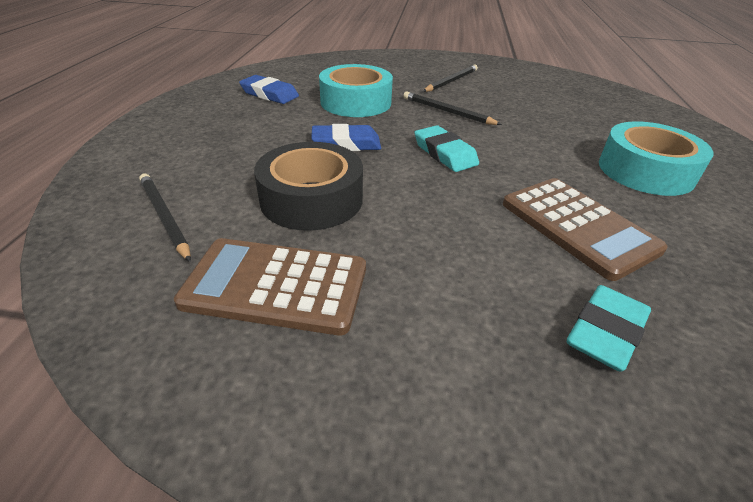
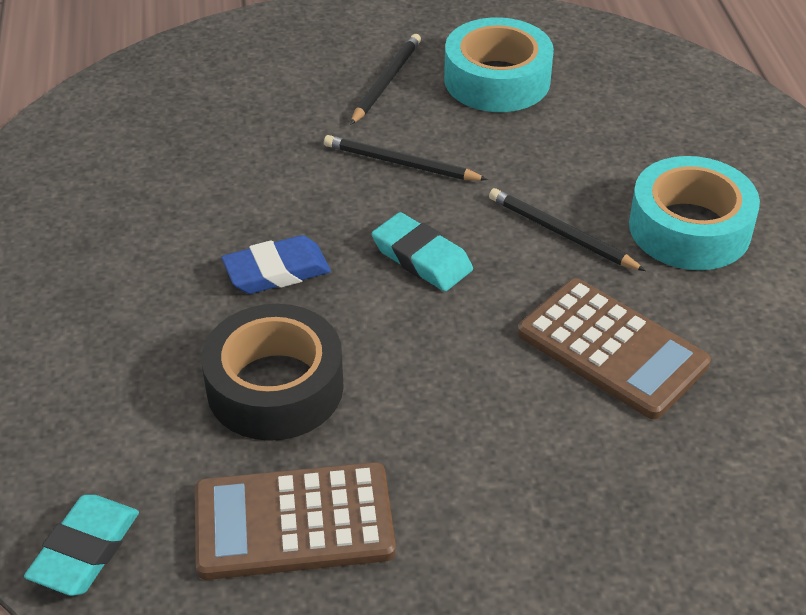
camera: 15 degrees left, 5 degrees up
black pencil [139,174,191,262] -> black pencil moved to [489,188,646,271]
blue eraser [239,75,299,104] -> none
turquoise tape [319,64,393,117] -> turquoise tape moved to [444,17,554,112]
turquoise eraser [567,285,651,372] -> turquoise eraser moved to [24,495,139,596]

